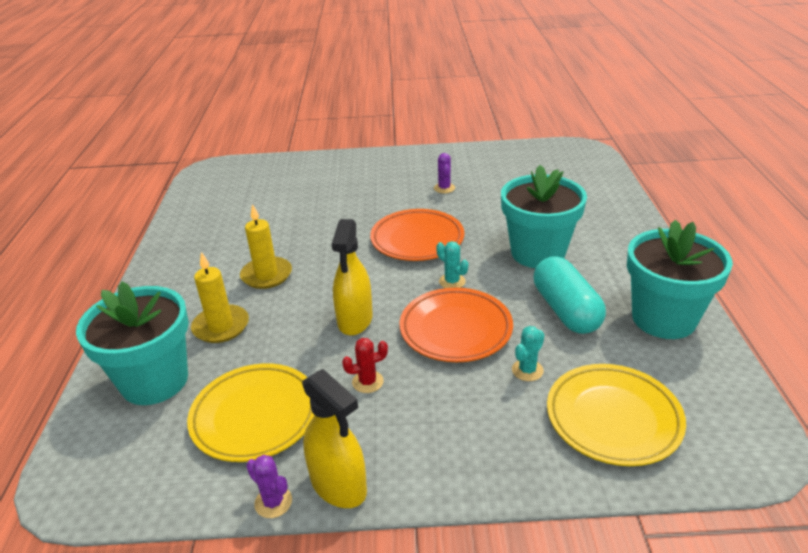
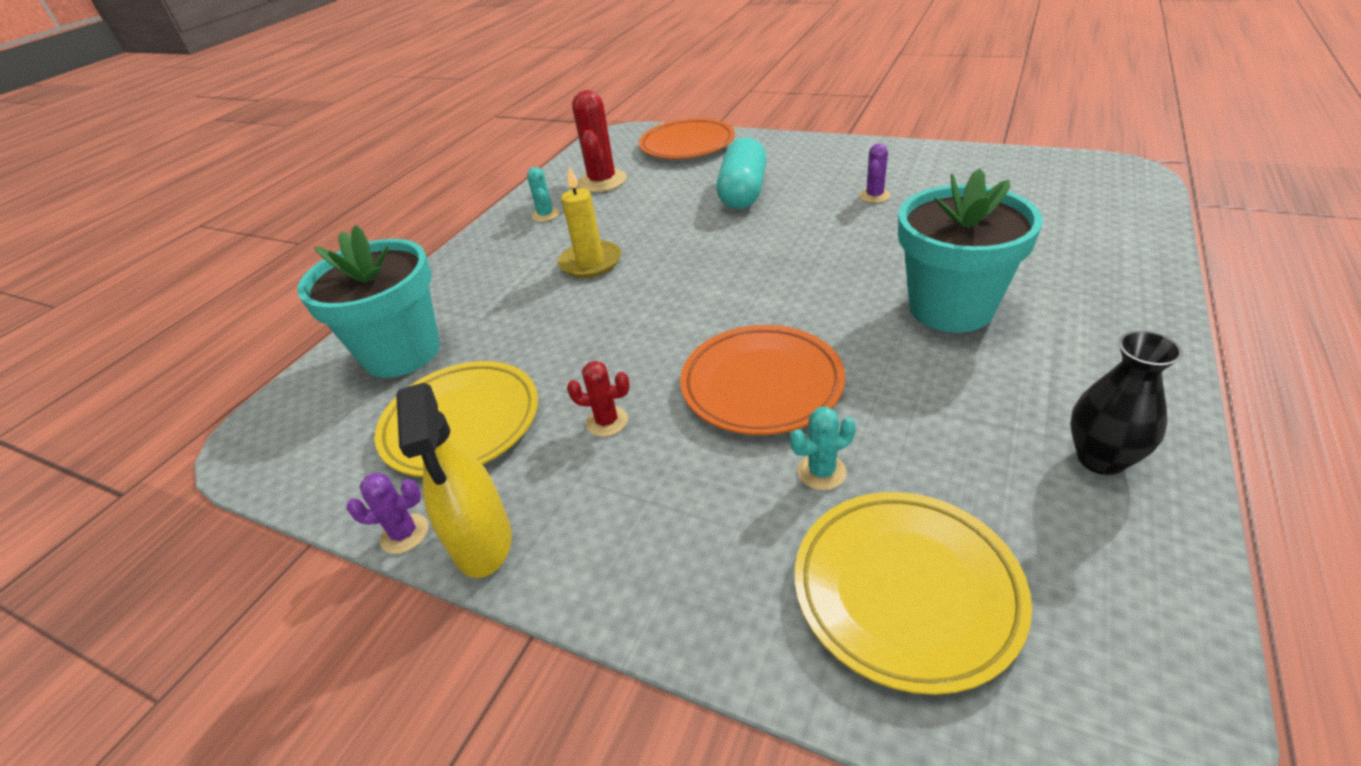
camera: 30 degrees right, 5 degrees up
yellow candle [191,252,249,343] -> none
purple cactus [246,455,292,518] -> purple cactus turned 75 degrees counterclockwise [346,473,428,554]
yellow spray bottle [332,219,373,335] -> none
orange plate [370,209,464,261] -> orange plate moved to [639,118,735,159]
turquoise cactus [436,241,468,288] -> turquoise cactus moved to [527,167,560,222]
turquoise capsule [534,256,606,334] -> turquoise capsule moved to [716,137,767,209]
turquoise flower pot [627,220,733,339] -> black vase [1070,330,1183,475]
none -> red cactus [572,90,627,192]

